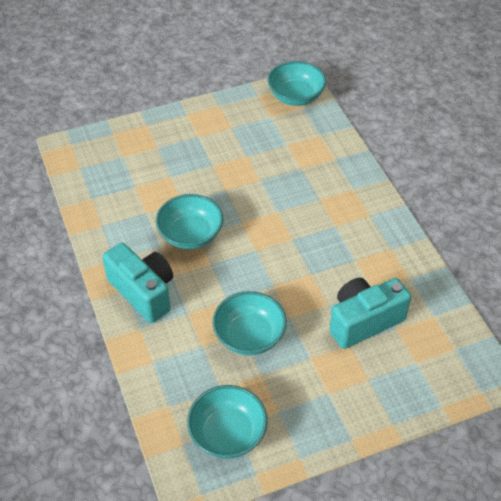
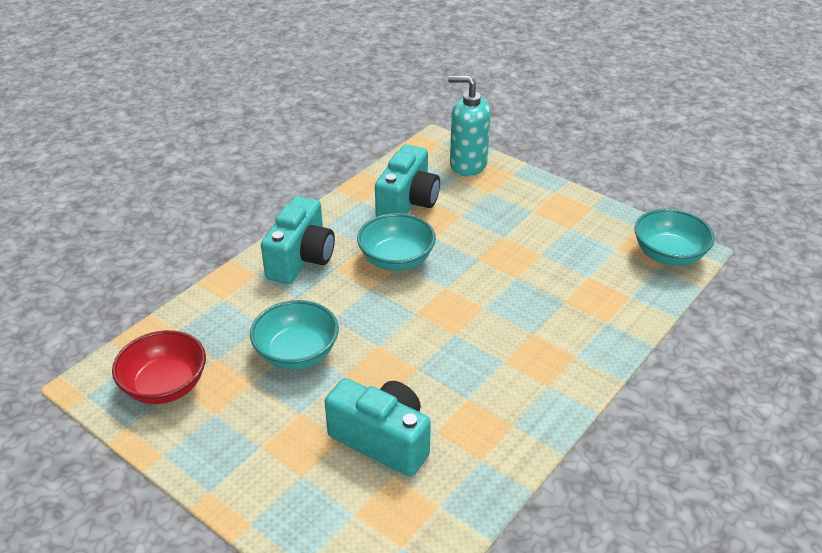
camera: 60 degrees right, 10 degrees down
turquoise bowl [187,385,268,459] -> red bowl [112,330,206,404]
none -> turquoise camera [375,144,440,217]
none -> turquoise soap dispenser [448,76,491,176]

